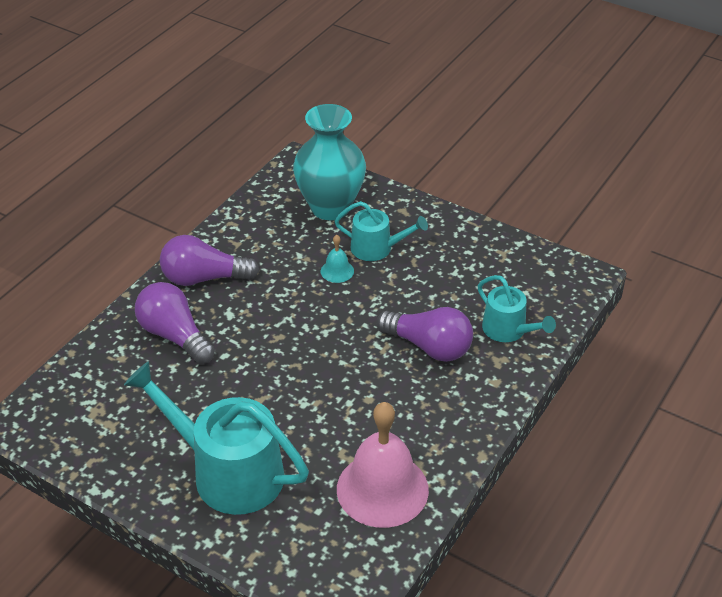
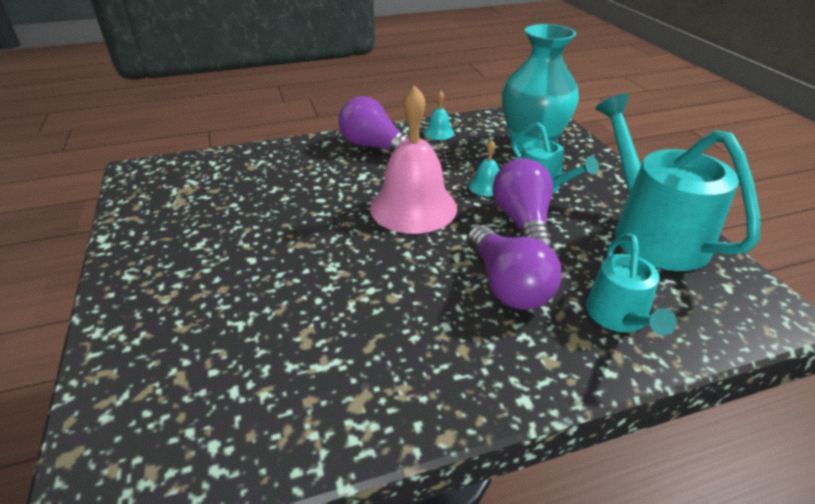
camera: 40 degrees right, 5 degrees down
turquoise watering can [124,361,309,515] -> turquoise watering can moved to [595,93,760,271]
purple light bulb [135,282,215,364] -> purple light bulb moved to [493,158,553,248]
pink bell [337,402,429,528] -> pink bell moved to [370,85,457,234]
none -> turquoise bell [424,91,454,140]

